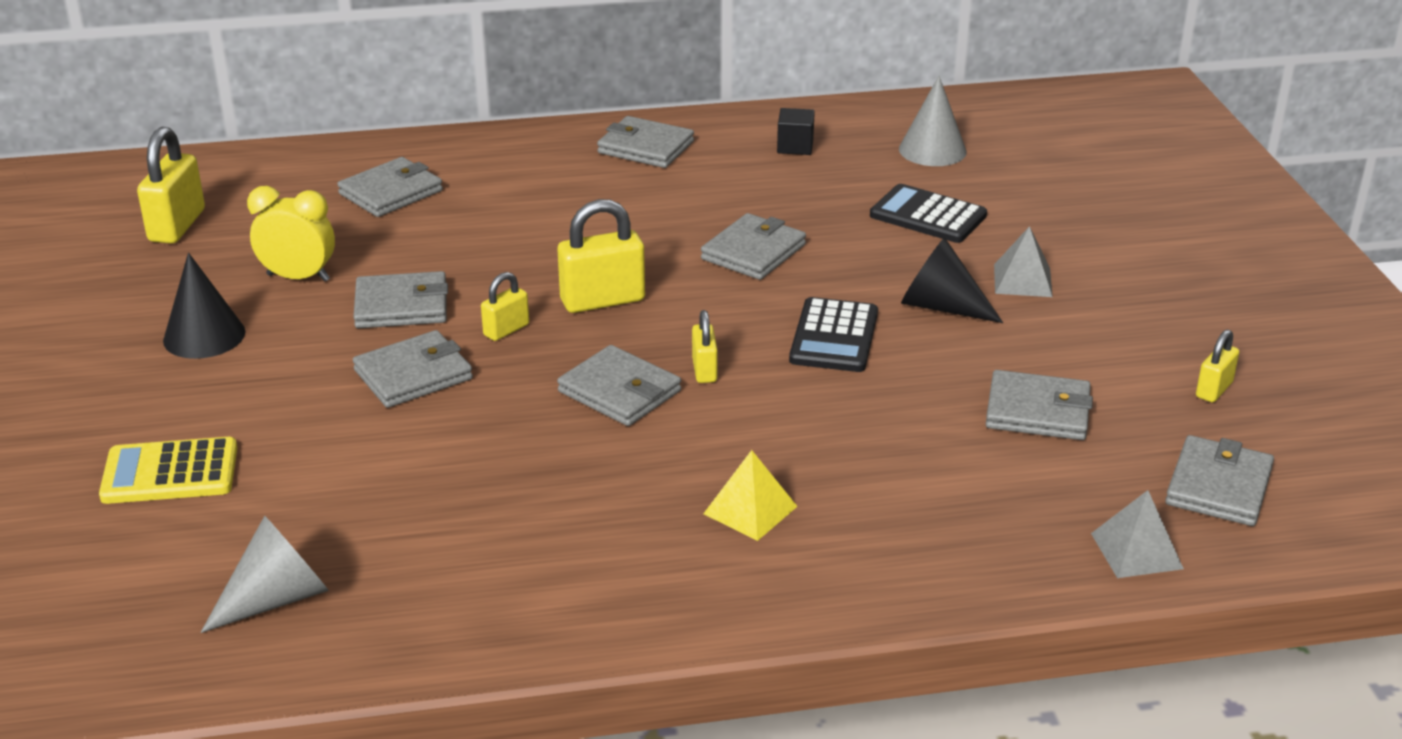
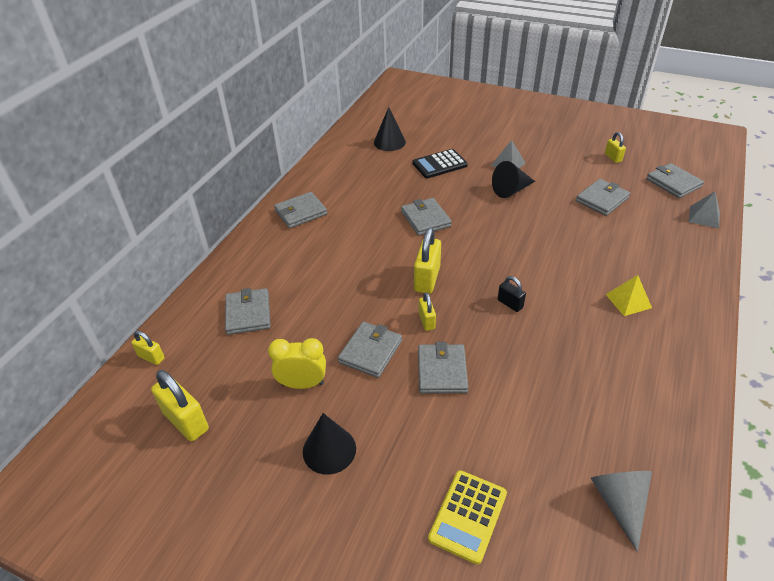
camera: 55 degrees left, 10 degrees up
yellow clock [247,186,335,282] -> yellow clock turned 45 degrees clockwise [268,338,326,389]
grey wallet [557,345,681,426] -> black padlock [498,276,526,312]
yellow padlock [692,310,718,383] -> yellow padlock moved to [131,330,165,365]
black cube [777,108,815,155] -> none
black calculator [789,297,878,372] -> none
grey cone [899,76,967,166] -> black cone [374,107,406,151]

